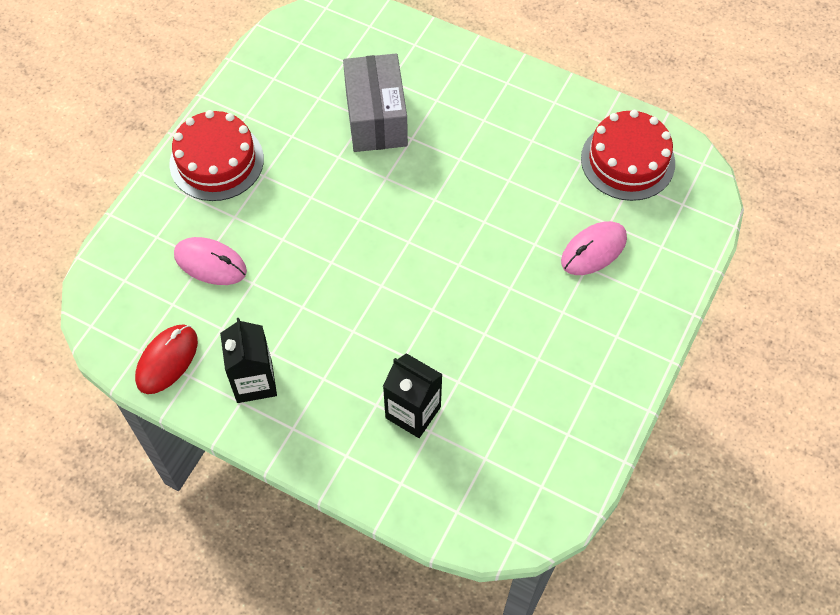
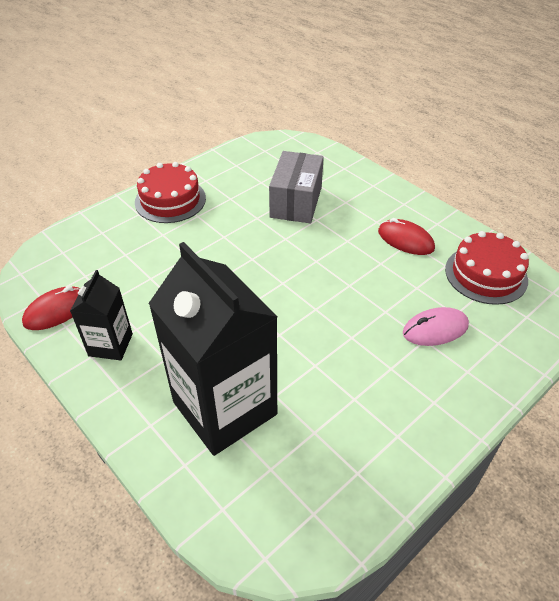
camera: 20 degrees right, 15 degrees down
pink mouse [174,237,247,285] -> none
black carton [383,353,443,438] -> black carton [148,242,278,456], size x2.01
none -> red mouse [378,218,435,255]

